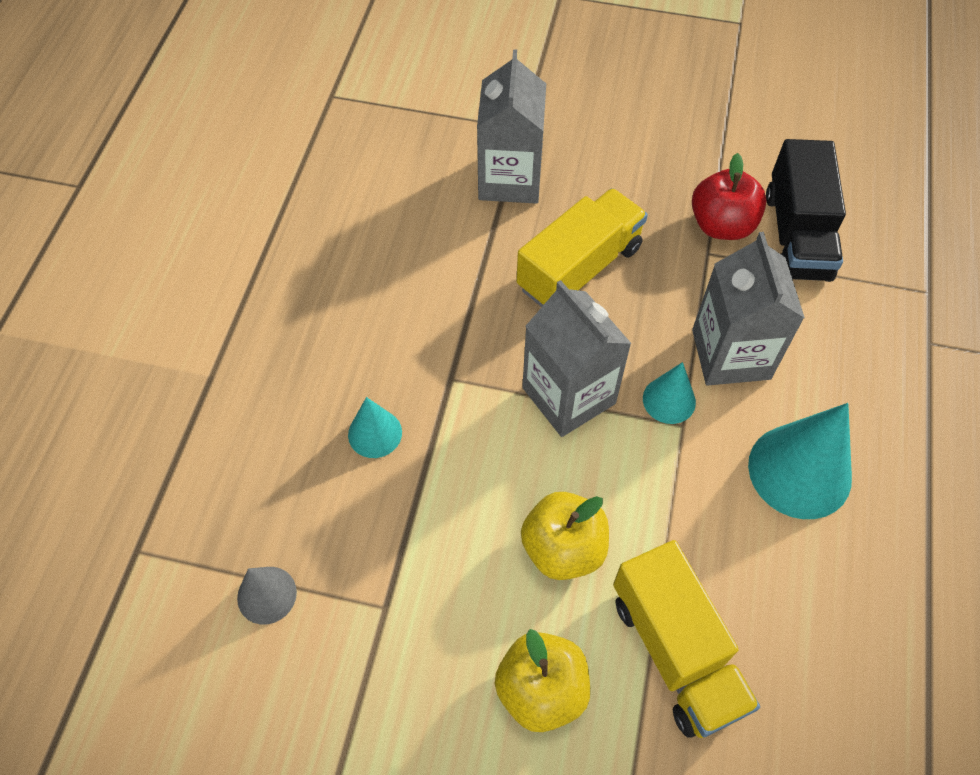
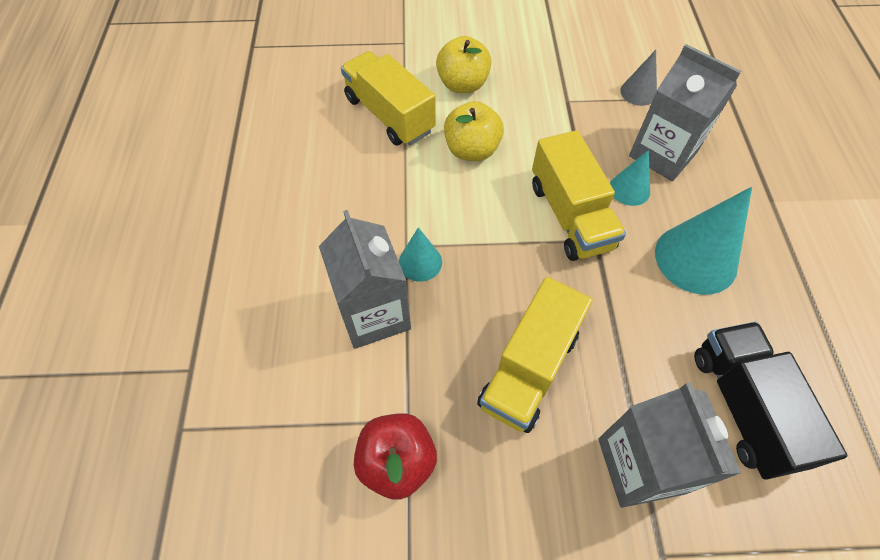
camera: 165 degrees right, 0 degrees up
grey carton [522,280,632,437] -> grey carton moved to [629,44,741,181]
turquoise cone [748,403,852,519] -> turquoise cone moved to [655,187,752,295]
black truck [766,139,846,282] -> black truck moved to [694,322,847,480]
none -> yellow truck [532,130,626,261]

